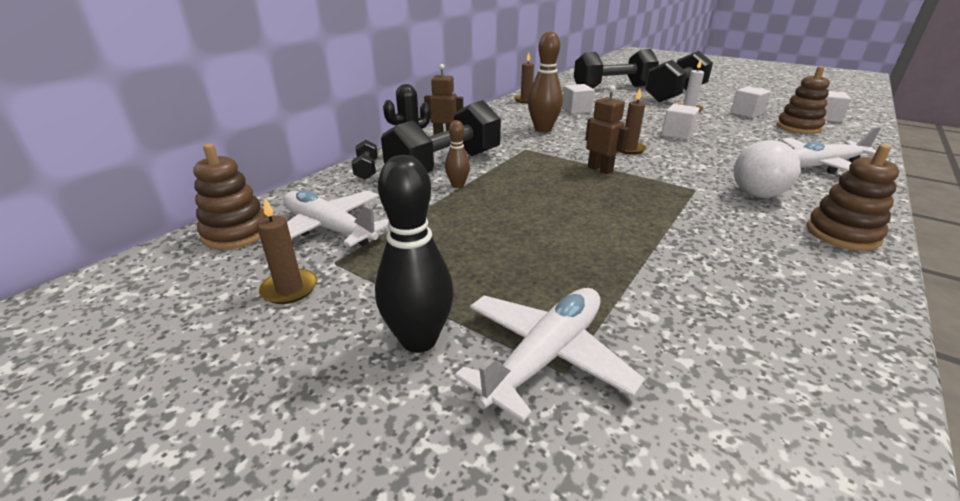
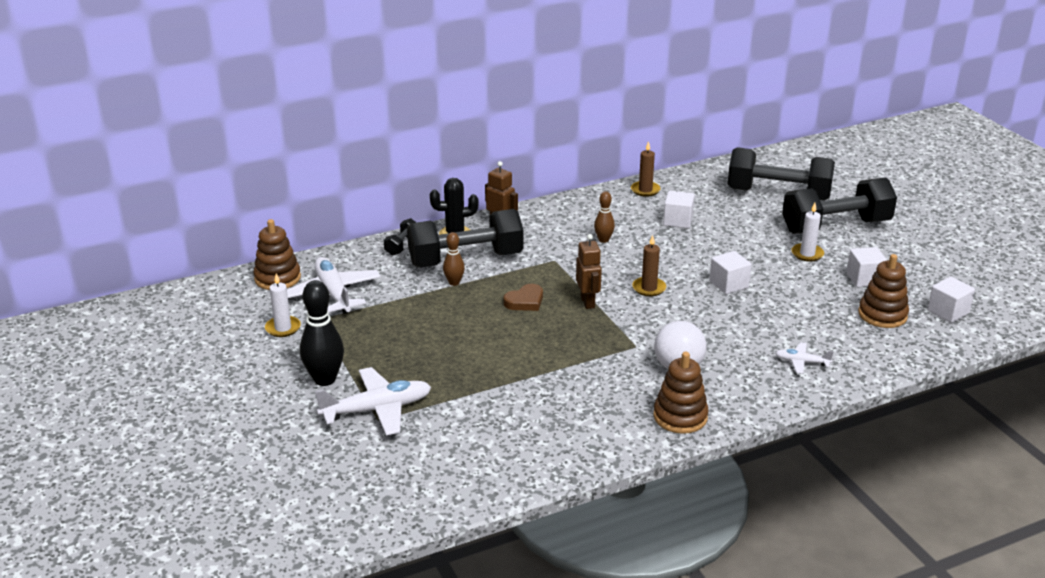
camera: 30 degrees right, 0 degrees up
brown candle [257,198,317,304] -> white candle [265,273,301,337]
brown bowling pin [528,31,563,133] -> brown bowling pin [594,191,615,243], size x0.56
white plane [781,127,881,174] -> white plane [775,342,834,374], size x0.51
none -> brown heart [504,284,543,311]

